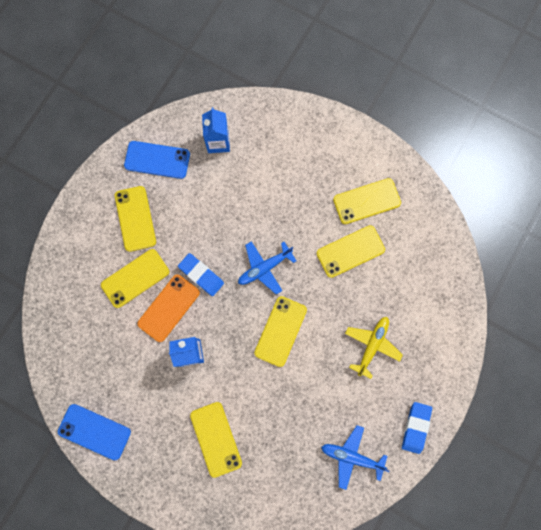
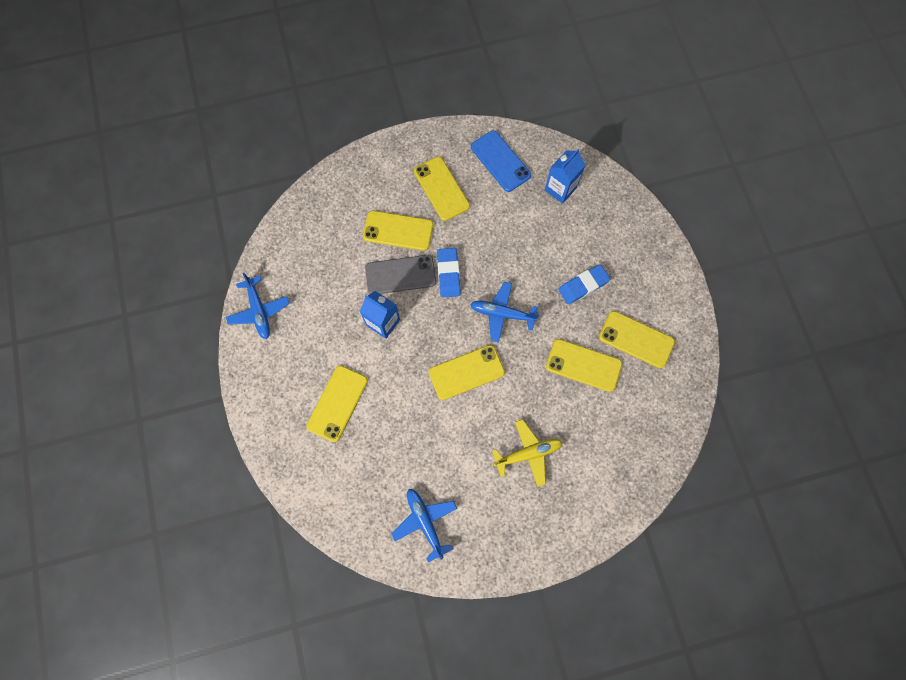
camera: 45 degrees right, 5 degrees down
blue phone [58,404,131,461] -> blue plane [226,273,290,339]
yellow phone [115,186,156,252] -> yellow phone turned 60 degrees counterclockwise [414,157,470,221]
orange phone [137,274,200,342] -> grey phone [365,255,436,294]
blue eraser [402,402,432,454] -> blue eraser moved to [558,264,610,304]

